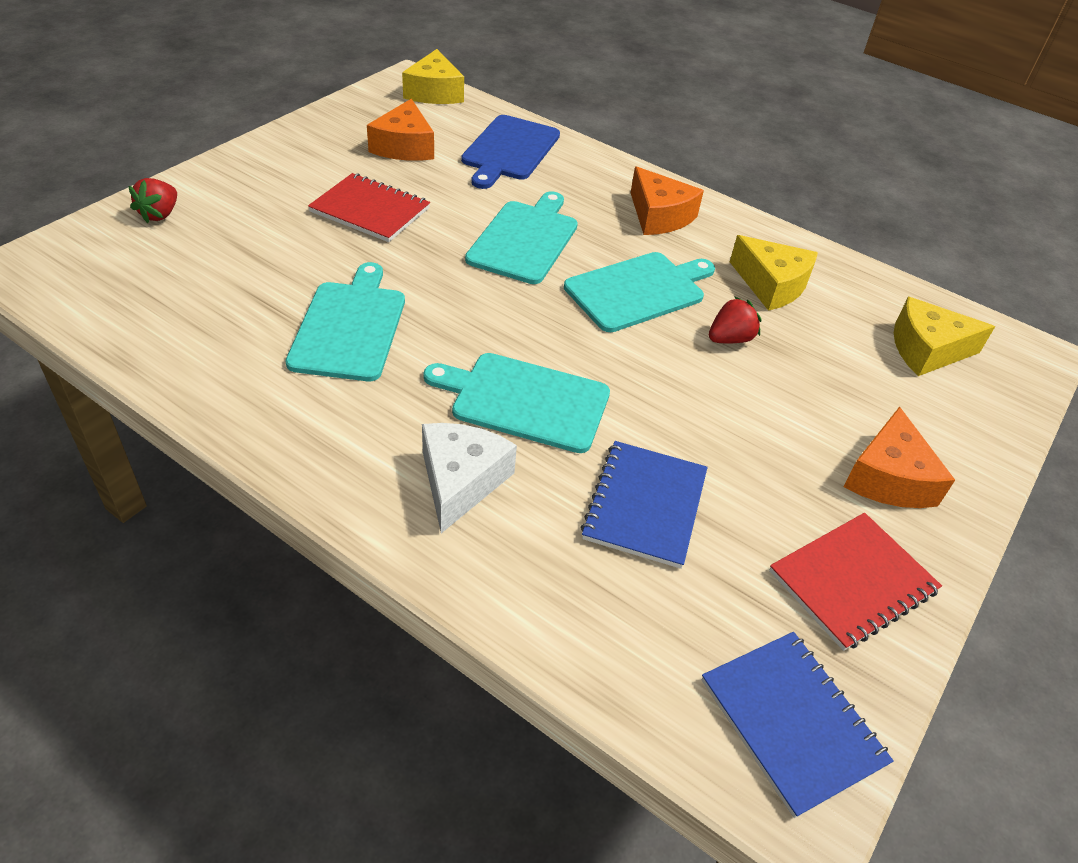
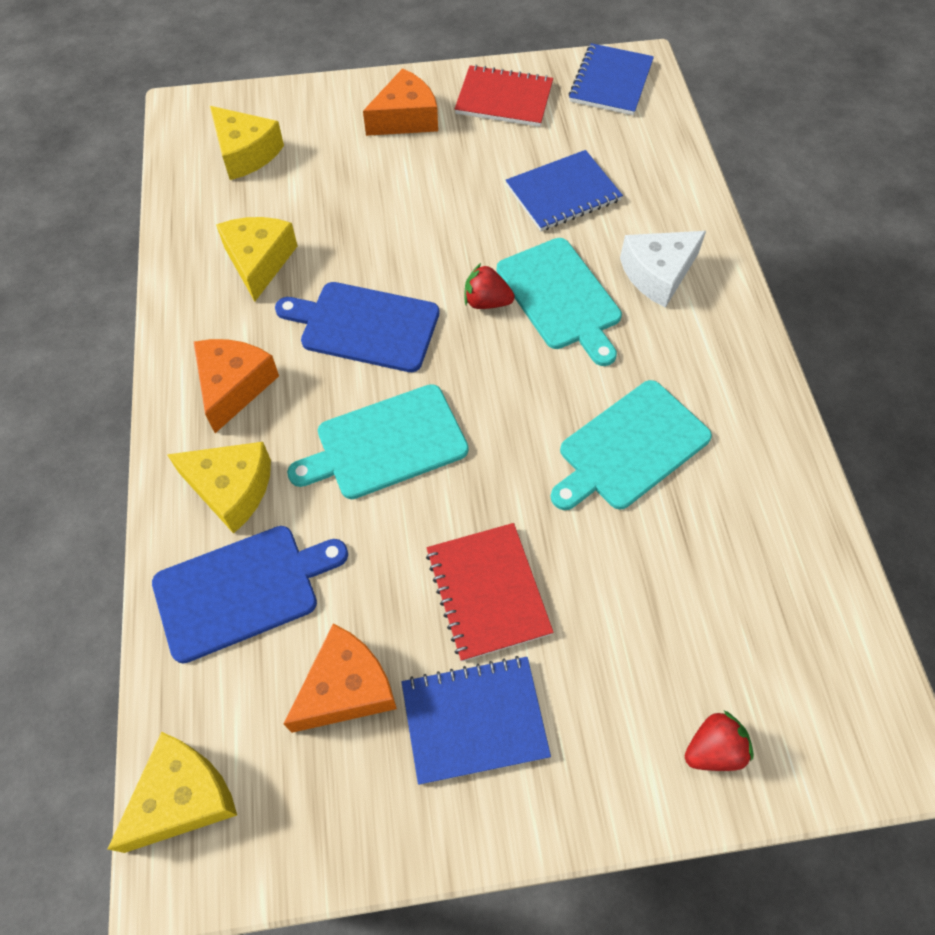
camera: 130 degrees left, 15 degrees up
turquoise cutting board [564,252,715,332] -> blue cutting board [275,282,439,372]
red strawberry [709,296,761,344] -> red strawberry moved to [464,263,515,309]
none -> yellow cheese [168,442,271,534]
none -> blue notebook [402,656,551,785]

